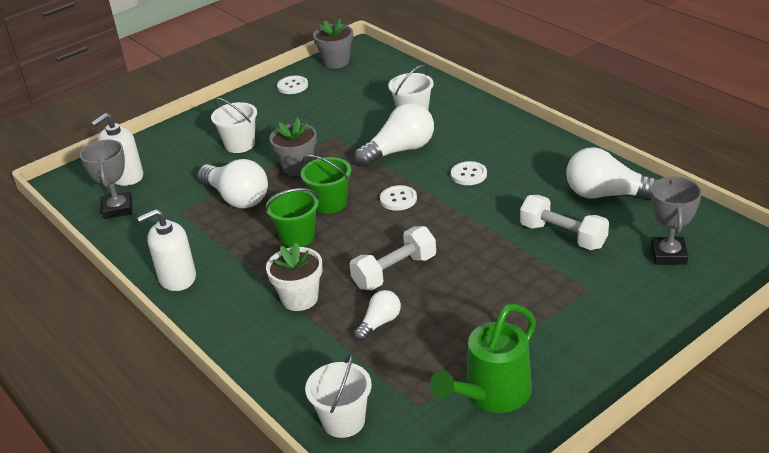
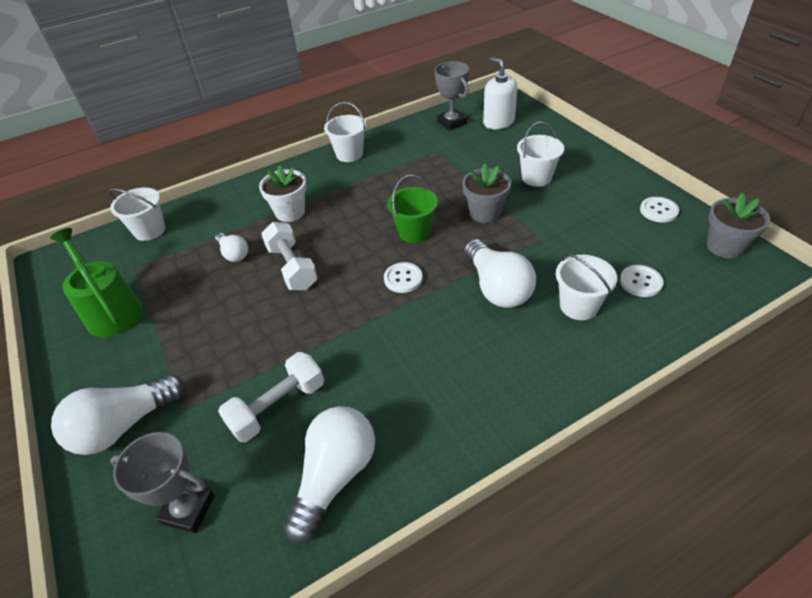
camera: 100 degrees right, 10 degrees up
grey trophy [80,140,132,219] -> grey trophy turned 60 degrees clockwise [435,61,469,131]
white soap dispenser [137,209,196,291] -> white bucket [324,102,366,162]
white light bulb [197,159,268,209] -> white light bulb moved to [51,374,185,455]
green bucket [265,188,319,248] -> none
white button [451,161,487,185] -> white button moved to [620,265,664,297]

